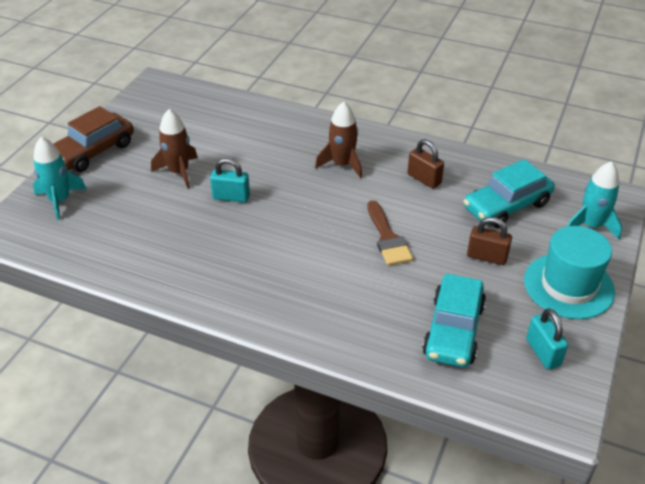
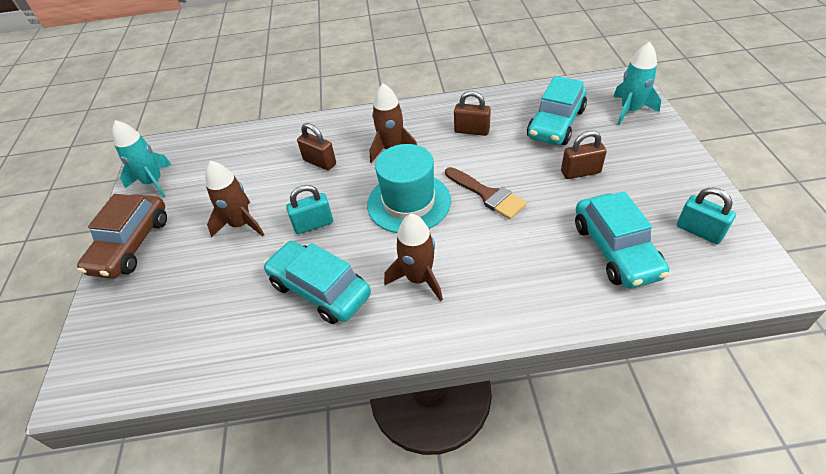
camera: 25 degrees left, 5 degrees up
turquoise rocket [33,137,87,220] -> turquoise rocket moved to [112,120,172,197]
turquoise hat [524,226,615,319] -> turquoise hat moved to [367,144,451,233]
none -> turquoise car [263,241,371,324]
none -> brown padlock [297,123,336,170]
none -> brown rocket [384,213,443,301]

